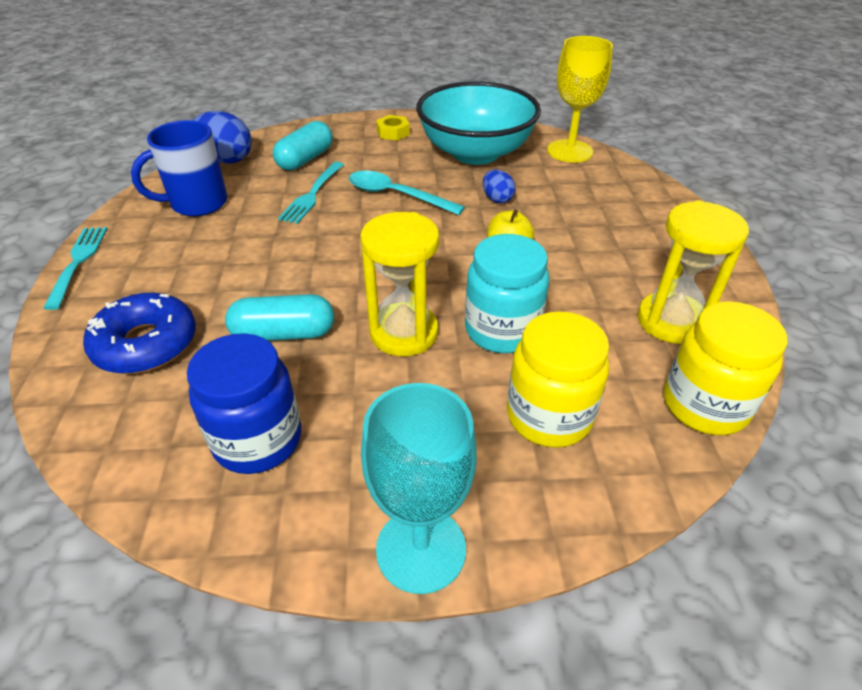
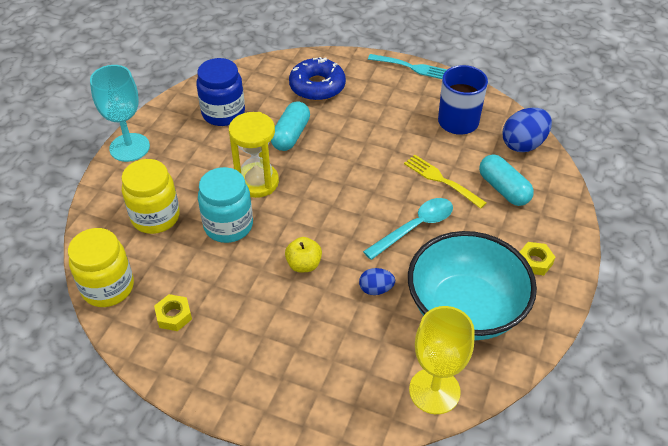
camera: 115 degrees right, 5 degrees up
turquoise fork [278,162,344,224] -> yellow fork [404,155,487,209]
yellow hourglass [638,200,749,344] -> yellow nut [154,294,192,331]

